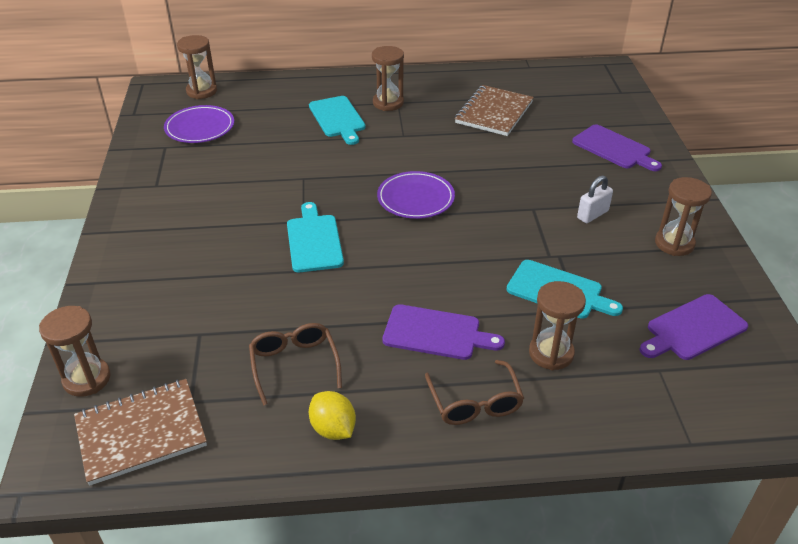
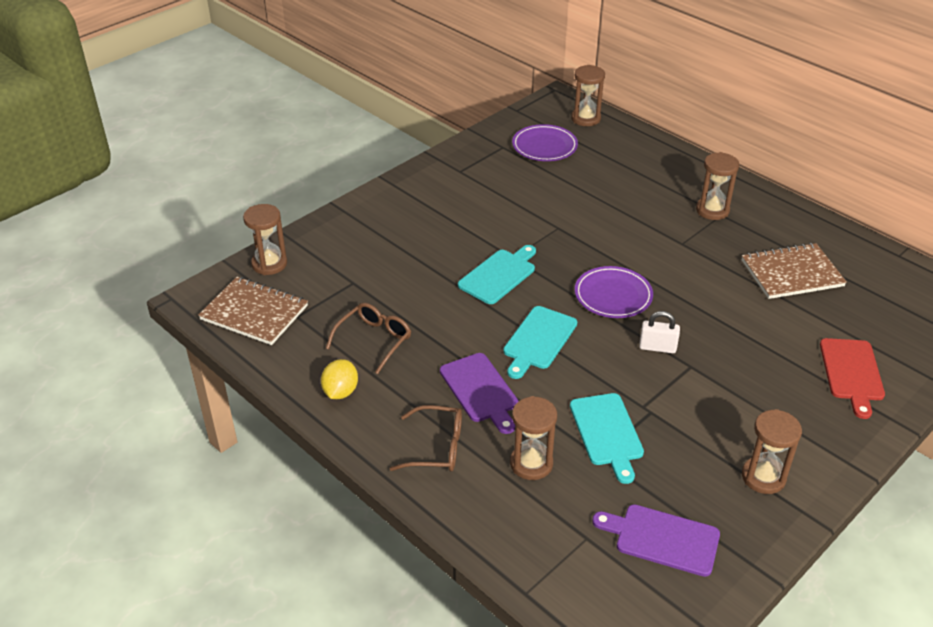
camera: 50 degrees right, 0 degrees up
turquoise cutting board [309,96,366,145] -> turquoise cutting board moved to [503,306,577,379]
brown glasses [425,360,524,425] -> brown glasses turned 120 degrees counterclockwise [390,405,462,471]
purple cutting board [572,124,662,171] -> red cutting board [820,338,885,419]
white padlock [577,175,613,223] -> white padlock moved to [639,311,680,353]

